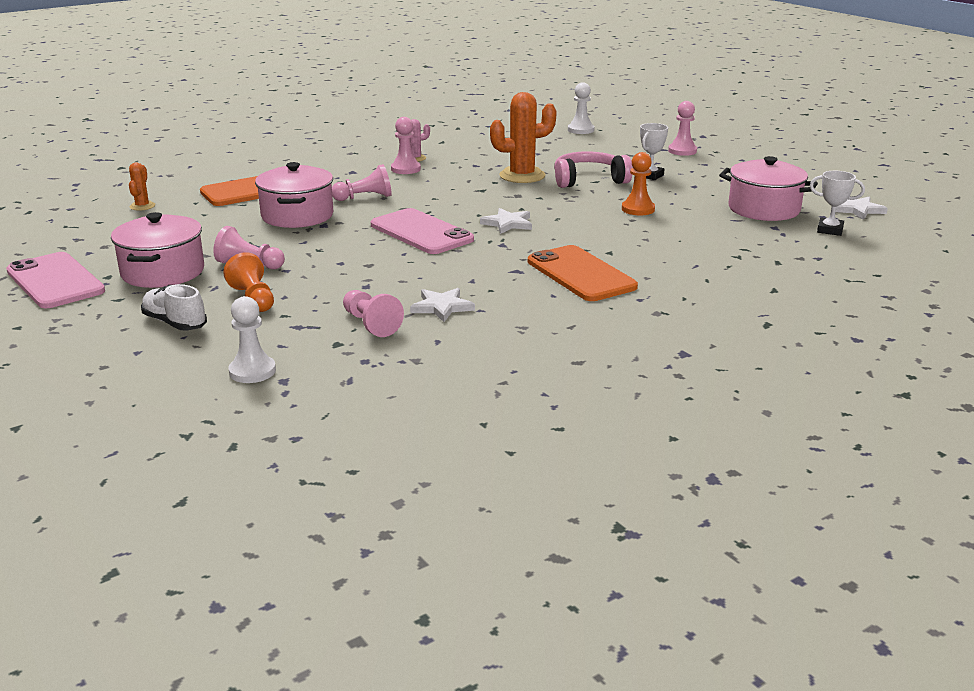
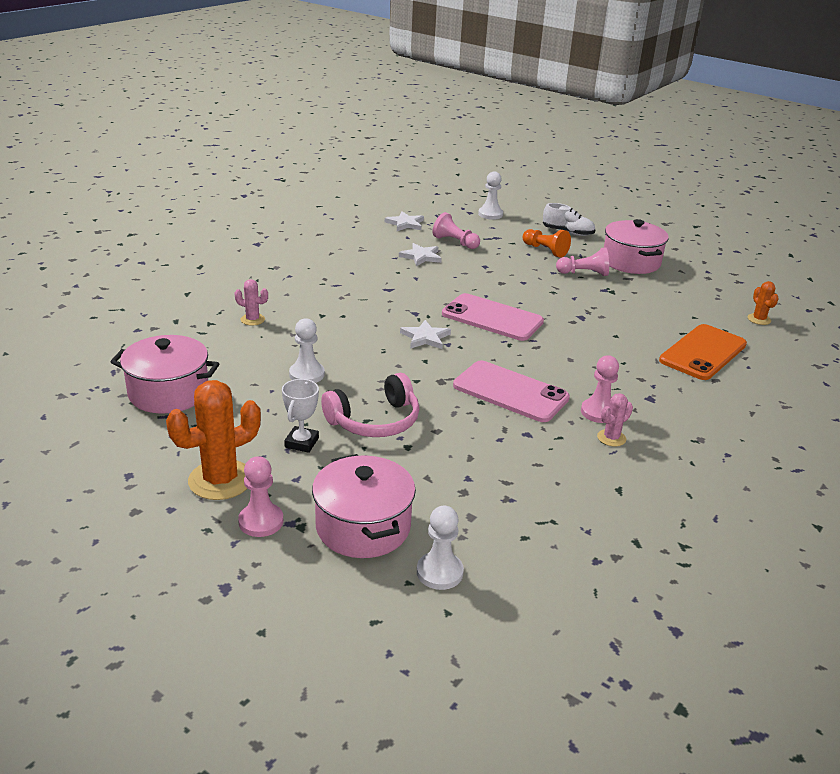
camera: 160 degrees right, 5 degrees up
pink phone [6,252,105,308] -> pink phone moved to [453,360,570,422]
pink pot [255,162,333,228] -> pink pot moved to [312,454,416,558]
pink pawn [332,164,392,201] -> none
orange cactus [490,92,557,183] -> orange cactus moved to [166,380,261,500]
orange phone [528,245,638,301] -> none
orange pawn [622,152,655,215] -> white pawn [289,318,325,383]
white trophy [810,171,865,236] -> none
white star [836,196,888,220] -> white star moved to [385,211,424,231]
none -> pink cactus [234,279,268,326]

